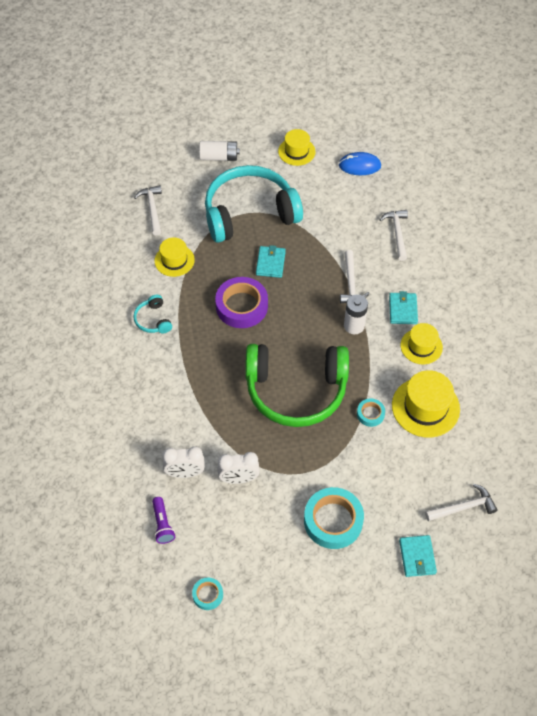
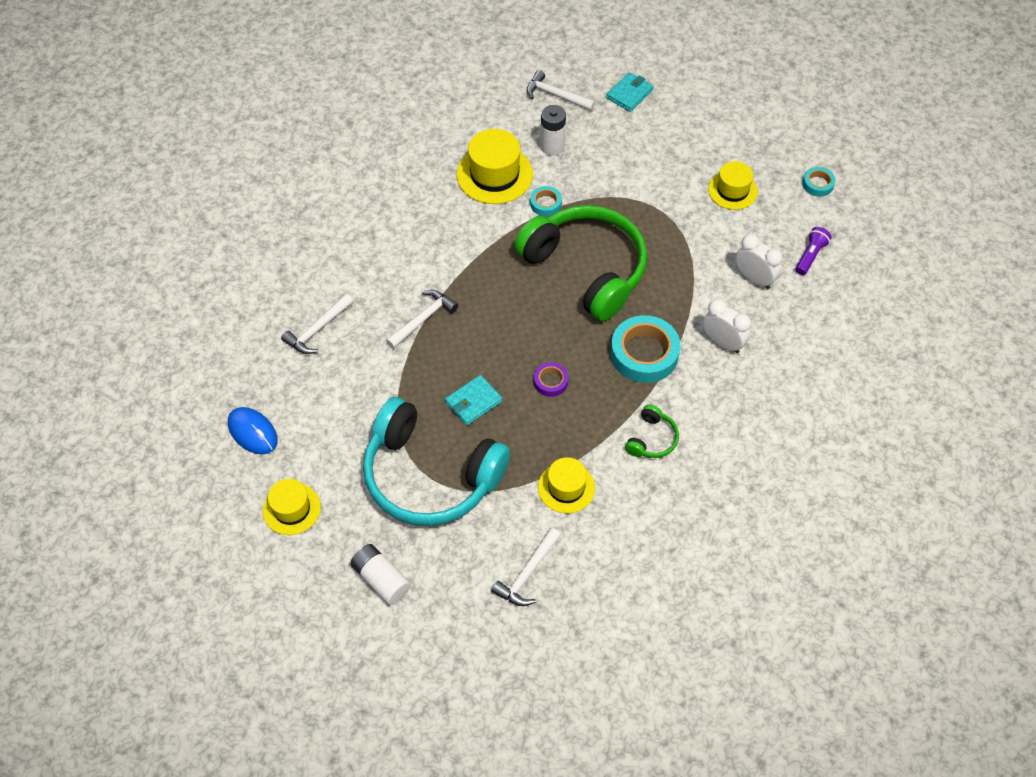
camera: 135 degrees left, 0 degrees up
turquoise headphones [133,295,172,333] -> green headphones [625,405,679,458]
purple tape [215,277,268,328] -> purple tape [534,362,568,397], size x0.50
white clock [217,452,260,484] -> white clock moved to [703,299,751,353]
turquoise tape [304,487,364,549] -> turquoise tape moved to [611,315,681,383]
white battery [344,295,368,334] -> white battery moved to [540,105,566,156]
turquoise wallet [389,291,418,324] -> none
yellow hat [401,323,443,364] -> yellow hat moved to [708,161,758,210]

